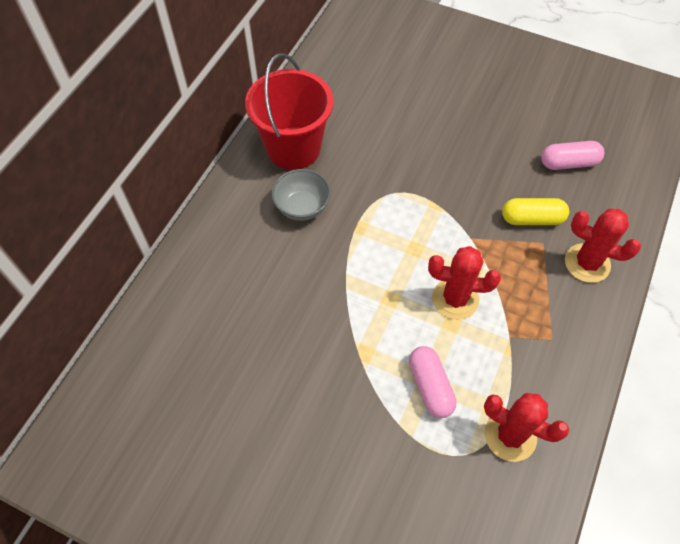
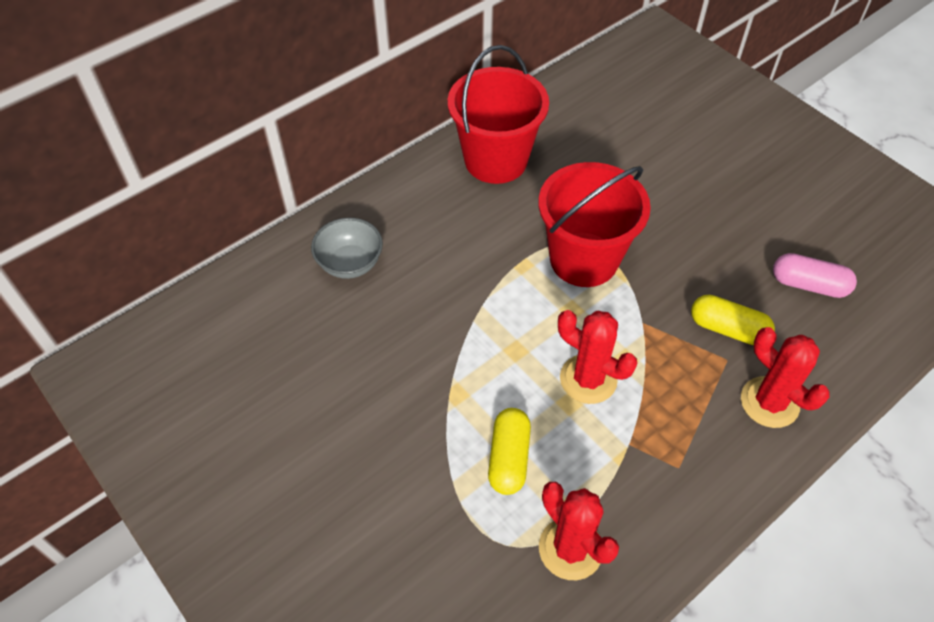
camera: 25 degrees right, 5 degrees down
grey bowl [271,169,331,221] -> grey bowl moved to [311,218,383,279]
pink capsule [409,346,456,418] -> yellow capsule [488,408,531,495]
none -> red bucket [538,162,651,287]

